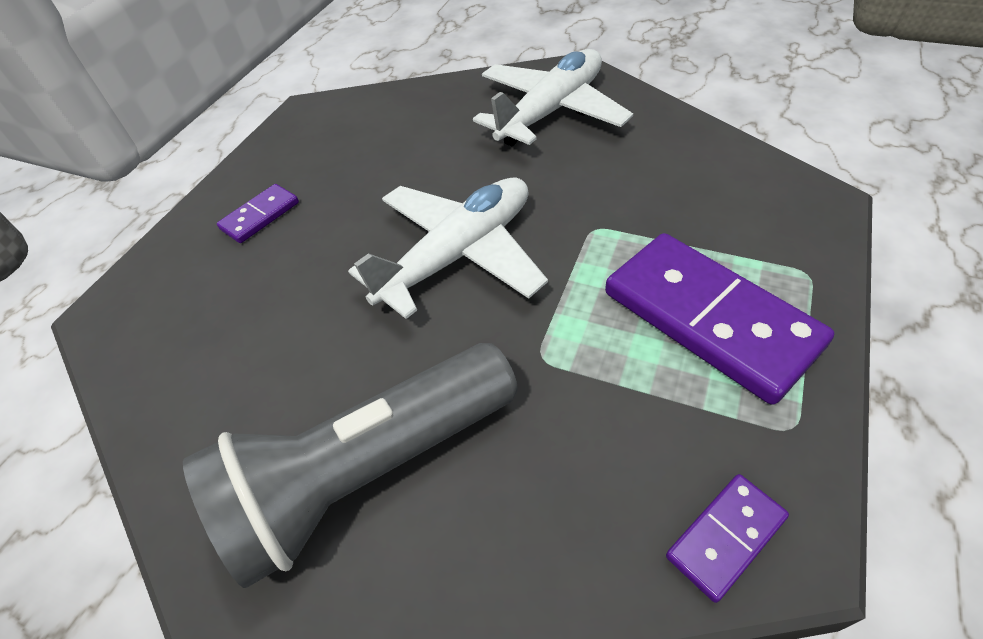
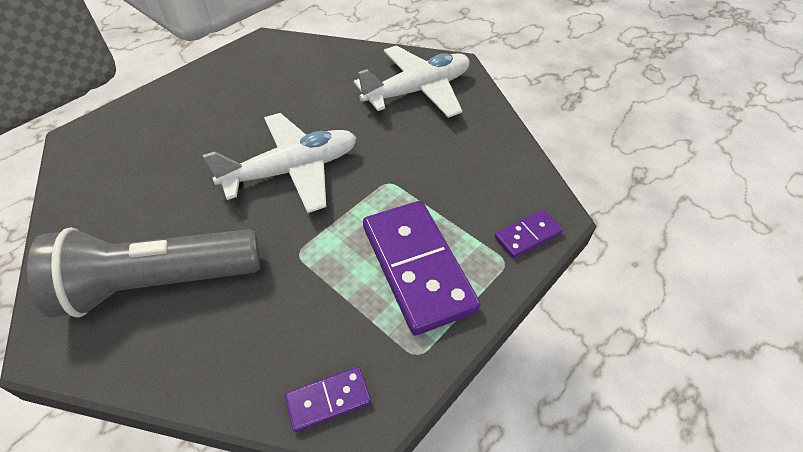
camera: 15 degrees right, 0 degrees up
purple domino [217,184,299,243] -> purple domino moved to [495,210,563,258]

